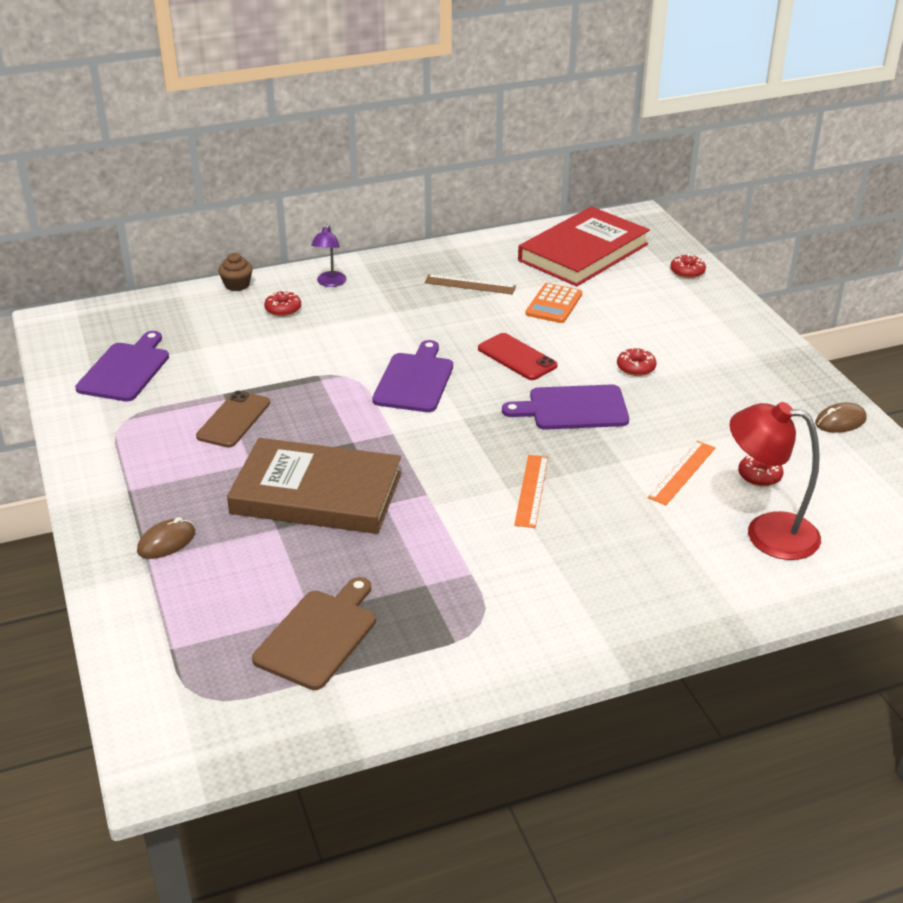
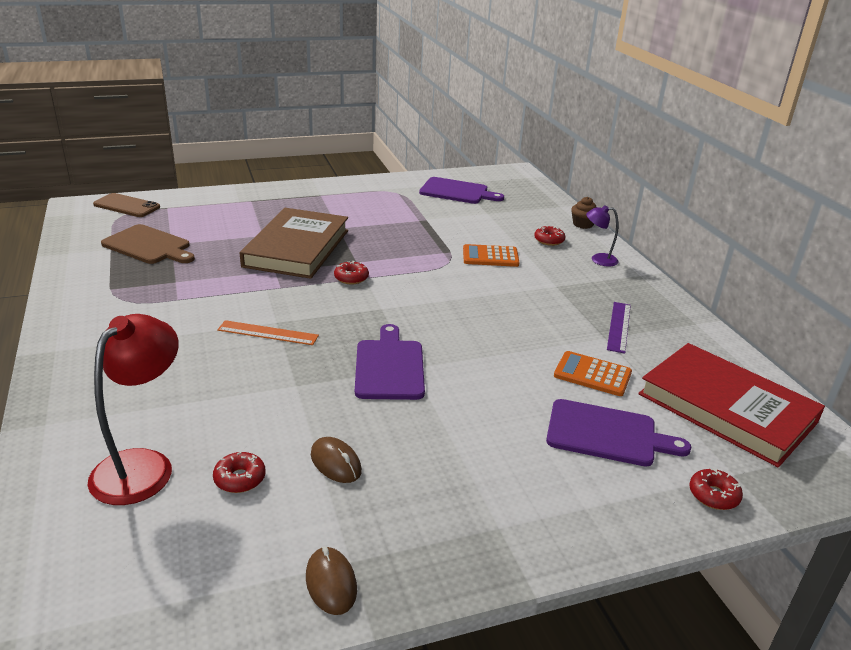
camera: 90 degrees right, 5 degrees down
brown mouse [137,517,195,559] -> brown mouse moved to [311,437,362,483]
brown phone [196,391,270,447] -> brown phone moved to [93,193,160,217]
purple cutting board [372,340,453,412] -> purple cutting board moved to [546,399,691,467]
brown ruler [424,274,516,294] -> purple ruler [607,302,631,354]
red phone [478,333,558,380] -> none
red donut [617,347,657,376] -> red donut moved to [334,261,369,284]
orange ruler [648,441,715,505] -> none
none -> orange calculator [463,244,519,267]

